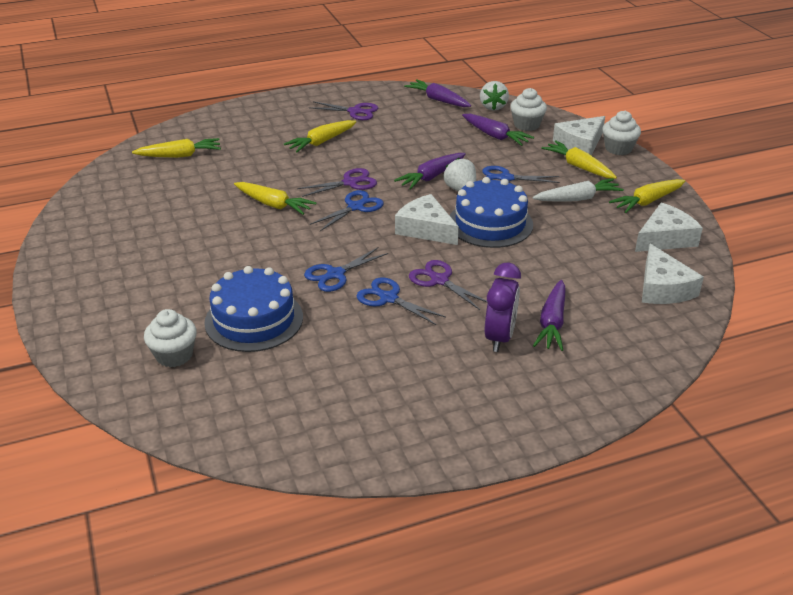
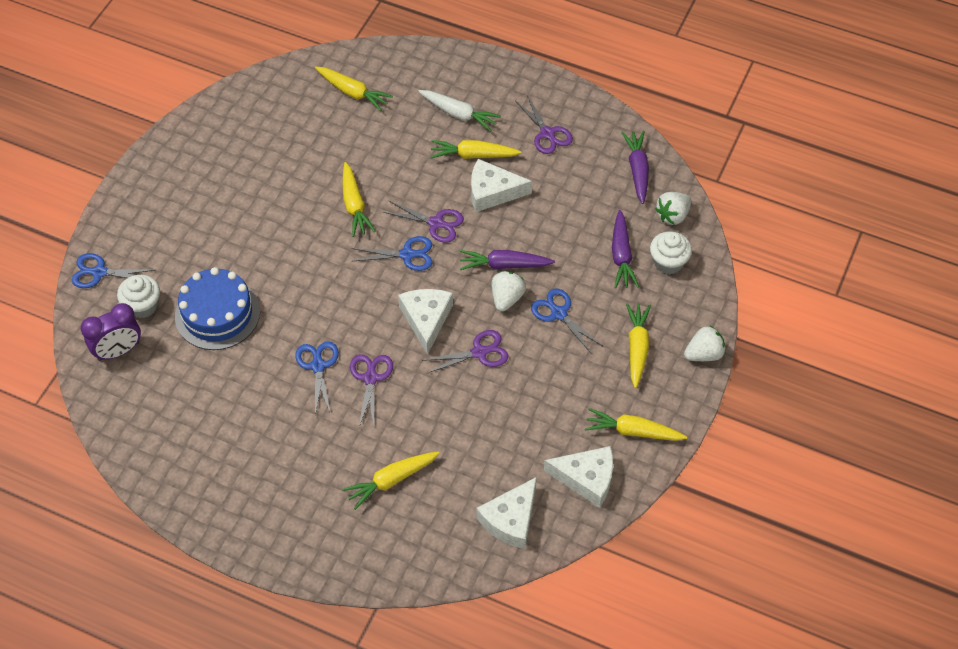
camera: 45 degrees right, 20 degrees up
blue scissors [304,247,388,292] -> blue scissors moved to [72,253,155,288]
blue cake [450,177,533,248] -> purple scissors [422,330,508,374]
purple clock [485,263,521,352] -> purple clock moved to [81,303,141,361]
white carrot [532,178,624,202] -> white carrot moved to [418,90,501,132]
purple carrot [533,280,566,351] -> yellow carrot [342,451,440,510]
white cheese [553,116,605,155] -> white cheese moved to [471,159,532,212]
white cupcake [602,111,641,155] -> white strawberry [684,326,726,361]

